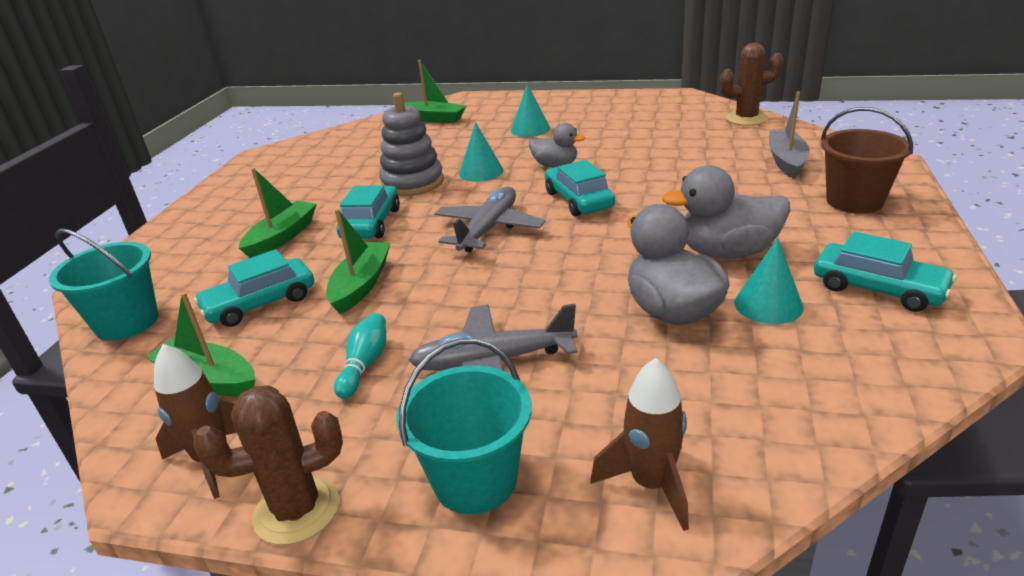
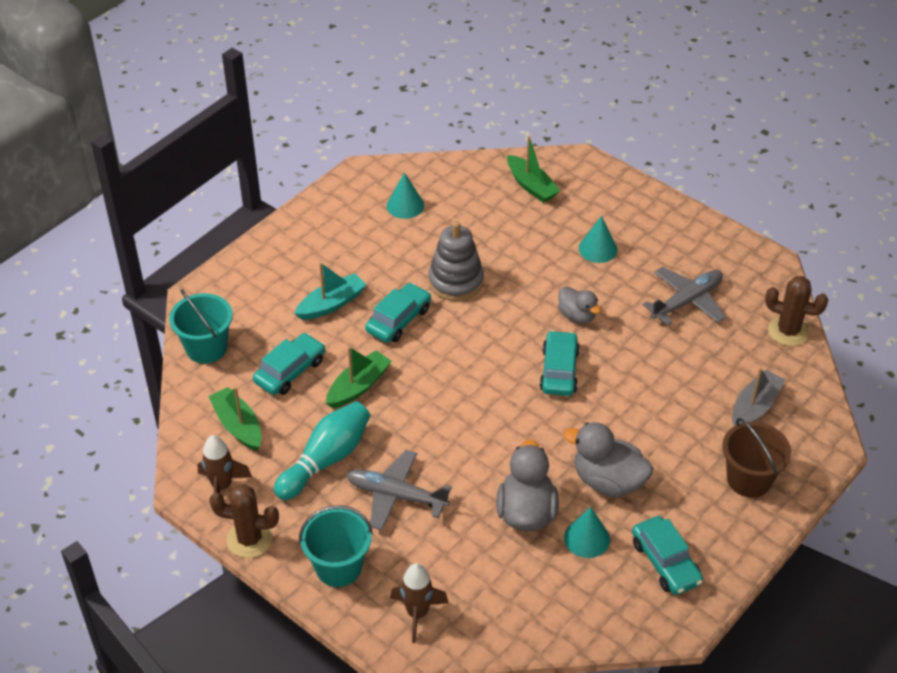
camera: 25 degrees right, 15 degrees up
turquoise car [194,249,314,327] -> turquoise car turned 135 degrees clockwise [253,333,325,395]
green boat [239,168,317,258] -> turquoise boat [294,262,366,320]
turquoise bowling pin [334,313,386,399] -> turquoise bowling pin [274,401,370,500], size x1.85
grey plane [434,187,545,252] -> grey plane moved to [643,267,726,325]
turquoise cone [459,122,503,182] -> turquoise cone moved to [387,172,424,219]

